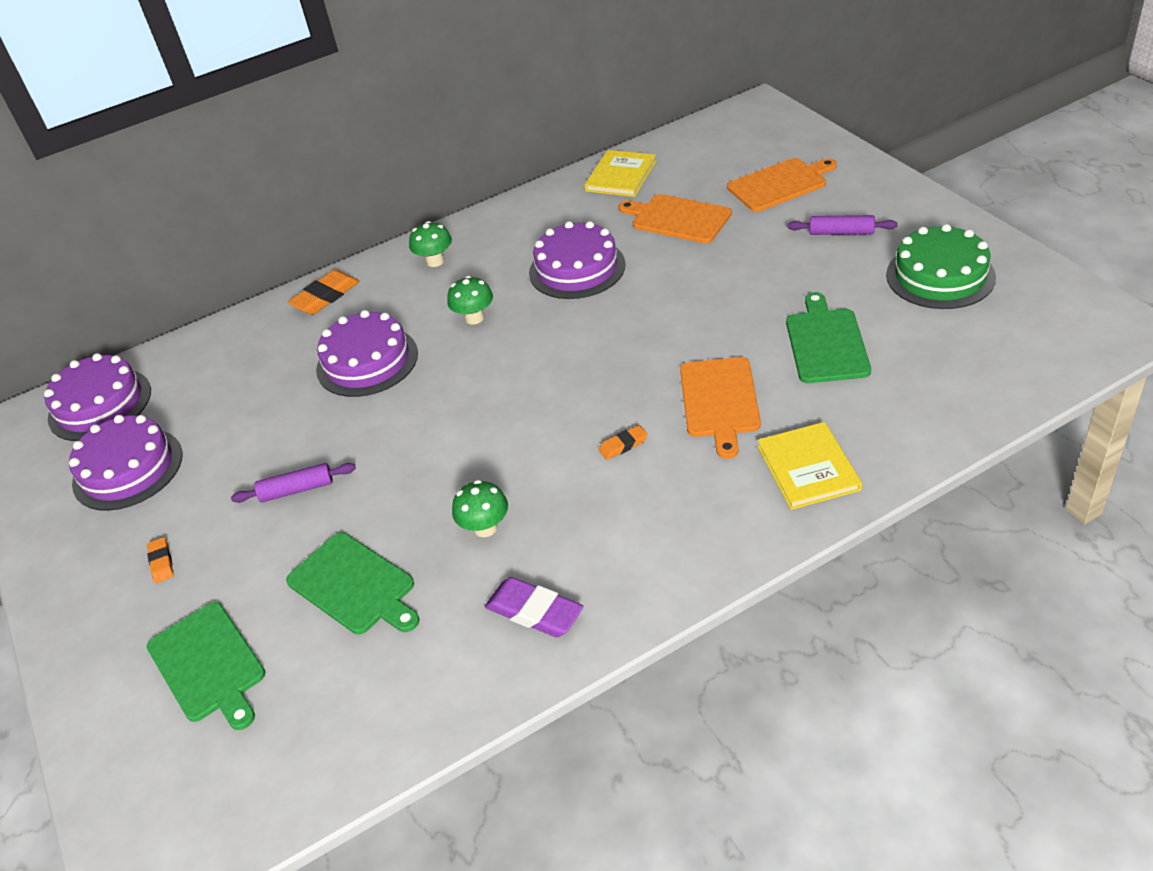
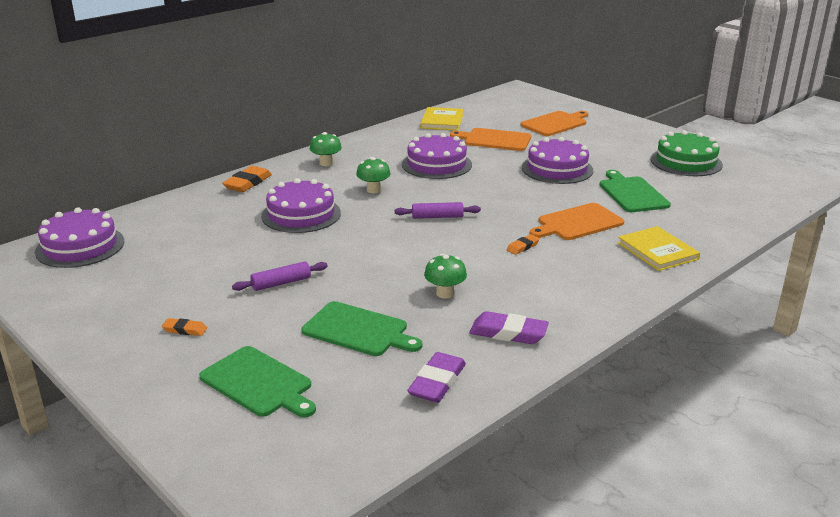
camera: 20 degrees left, 15 degrees down
purple cake [69,415,183,511] -> purple cake moved to [522,137,593,184]
orange eraser [147,537,173,583] -> orange eraser turned 45 degrees counterclockwise [162,318,207,336]
orange cutting board [680,357,761,459] -> orange cutting board turned 75 degrees clockwise [530,203,624,240]
purple rolling pin [788,215,898,235] -> purple rolling pin moved to [395,202,481,219]
none -> purple eraser [407,352,466,403]

